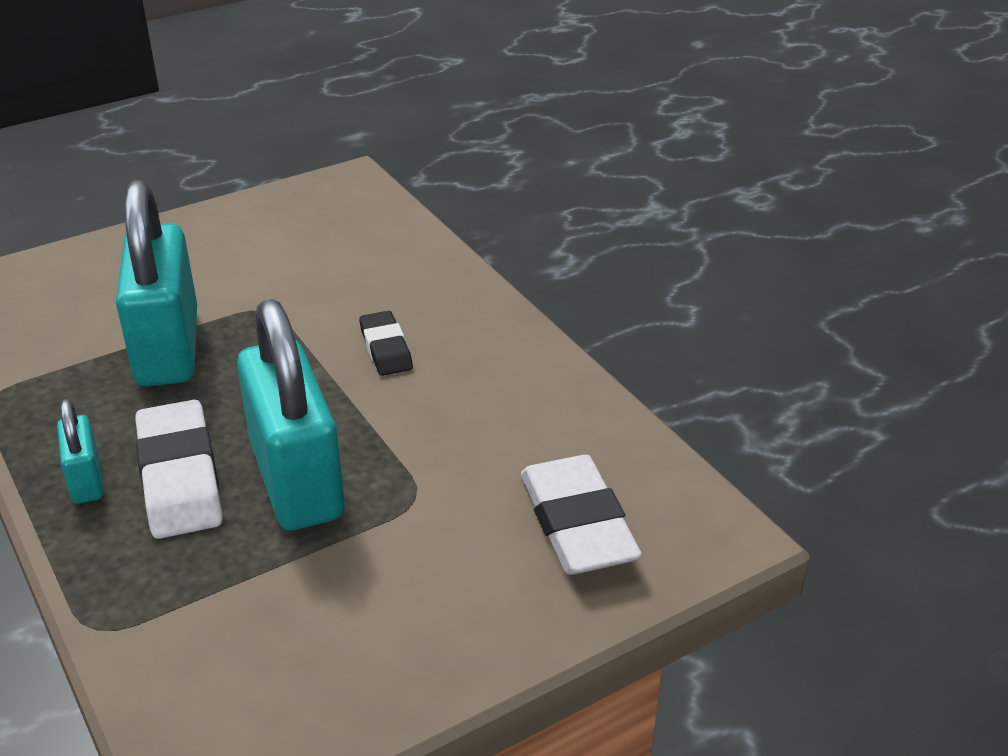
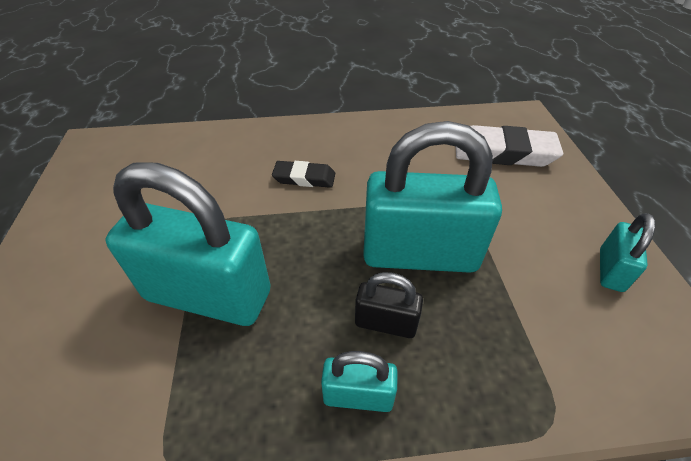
camera: 65 degrees left, 10 degrees up
white eraser [135,400,223,539] -> black padlock [355,272,423,338]
none -> turquoise padlock [600,213,655,292]

